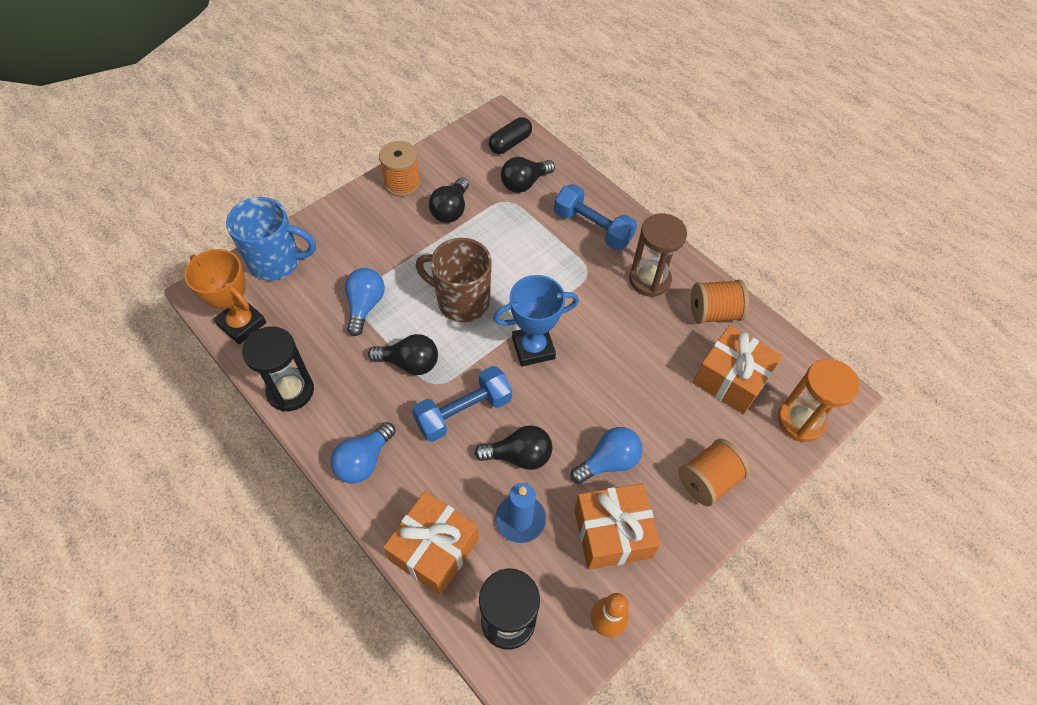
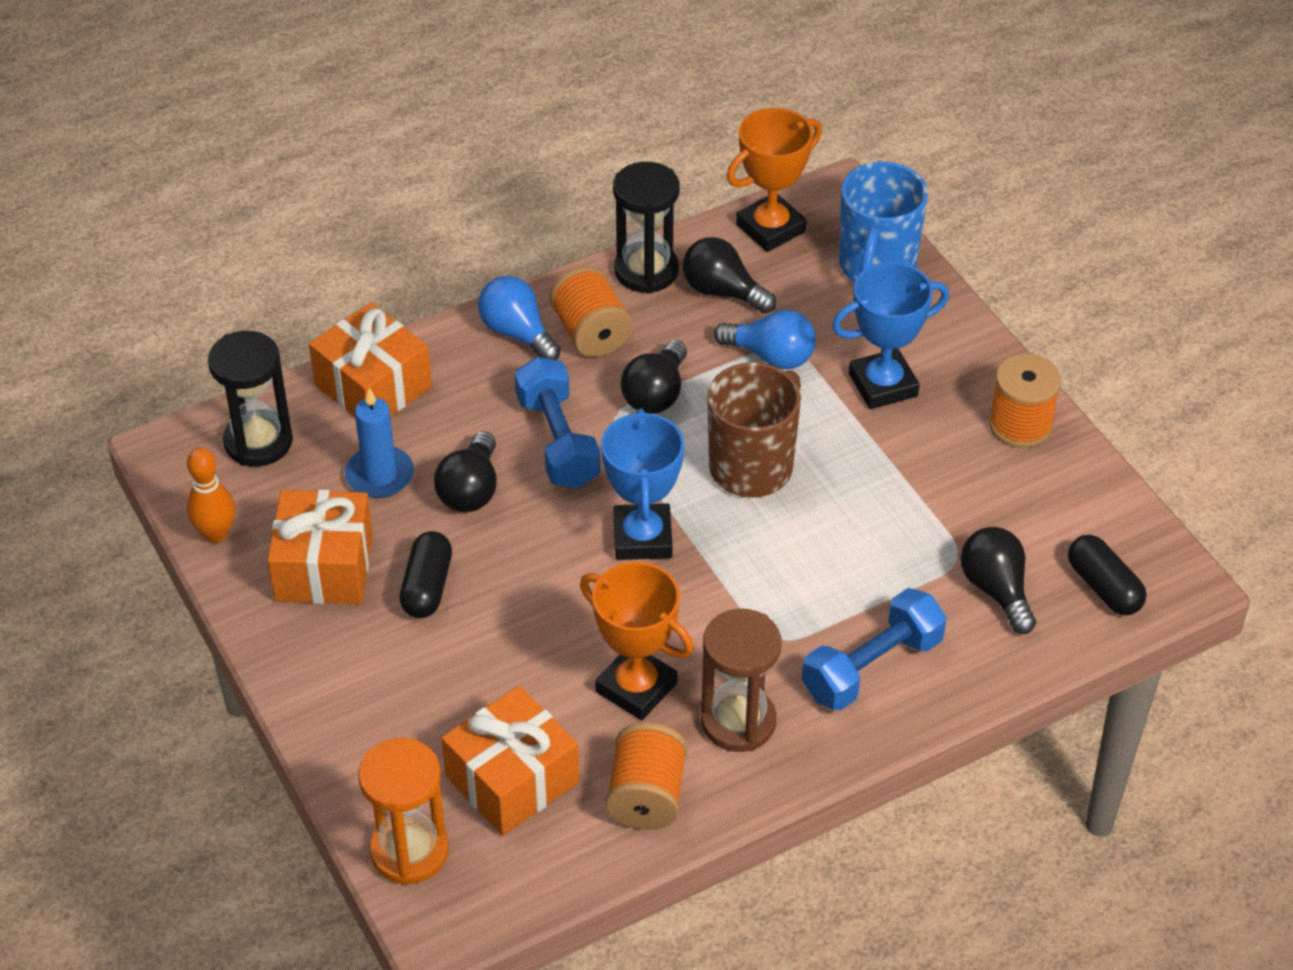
camera: 105 degrees right, 10 degrees down
black light bulb [429,177,469,223] -> black light bulb moved to [683,237,776,314]
blue light bulb [570,427,643,484] -> black capsule [400,531,452,618]
orange spool [679,439,750,506] -> orange spool moved to [550,266,632,357]
none -> orange trophy [580,561,694,720]
none -> blue trophy [832,262,949,409]

